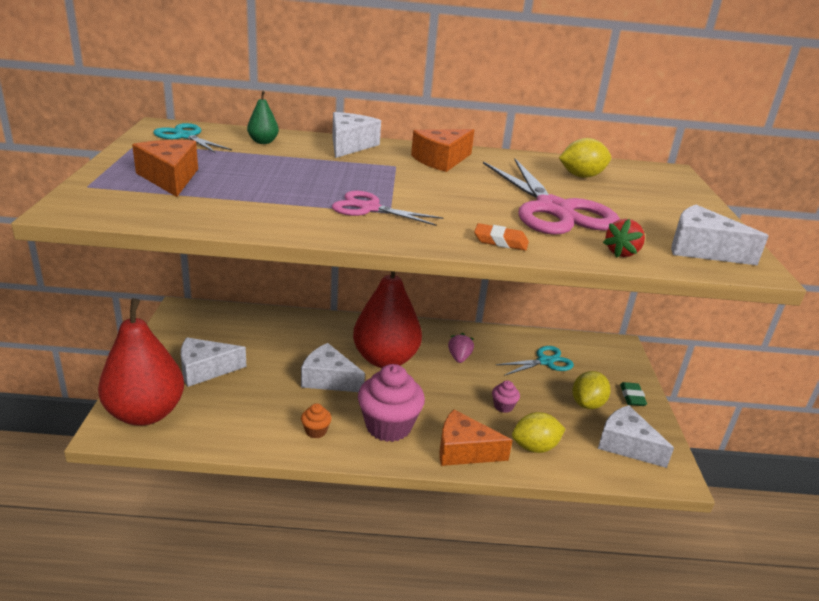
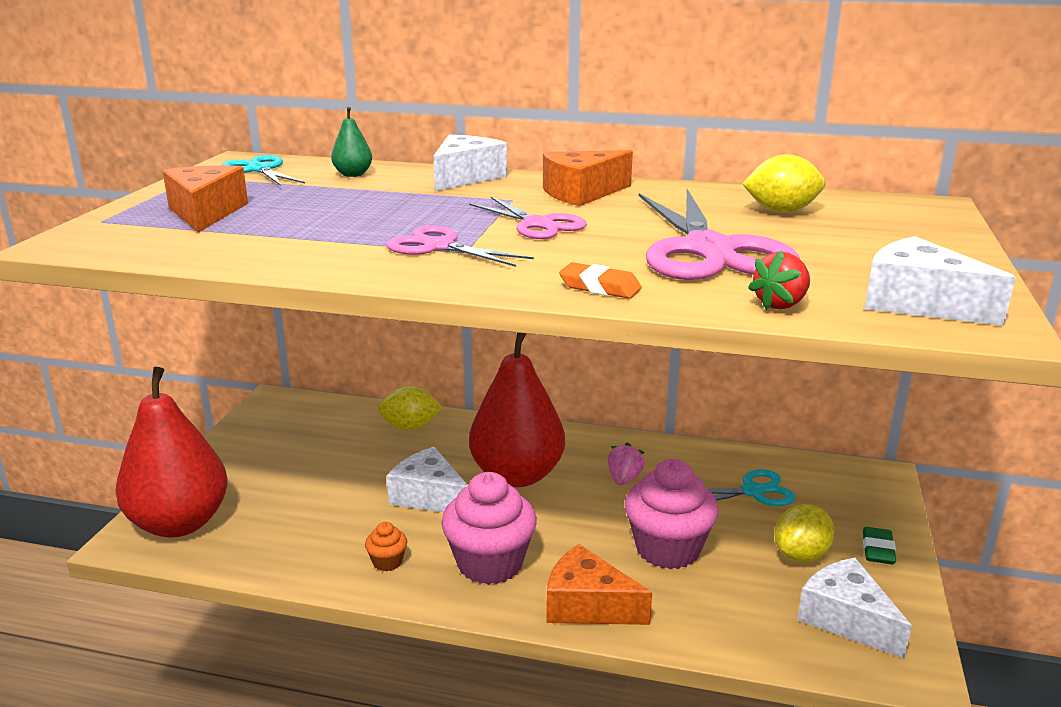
camera: 15 degrees right, 5 degrees down
white cheese [181,337,247,387] -> none
pink cupcake [492,380,520,413] -> pink cupcake [625,459,719,569], size x2.22
yellow lemon [512,412,565,453] -> yellow lemon moved to [378,386,442,430]
none -> pink scissors [469,197,587,239]

